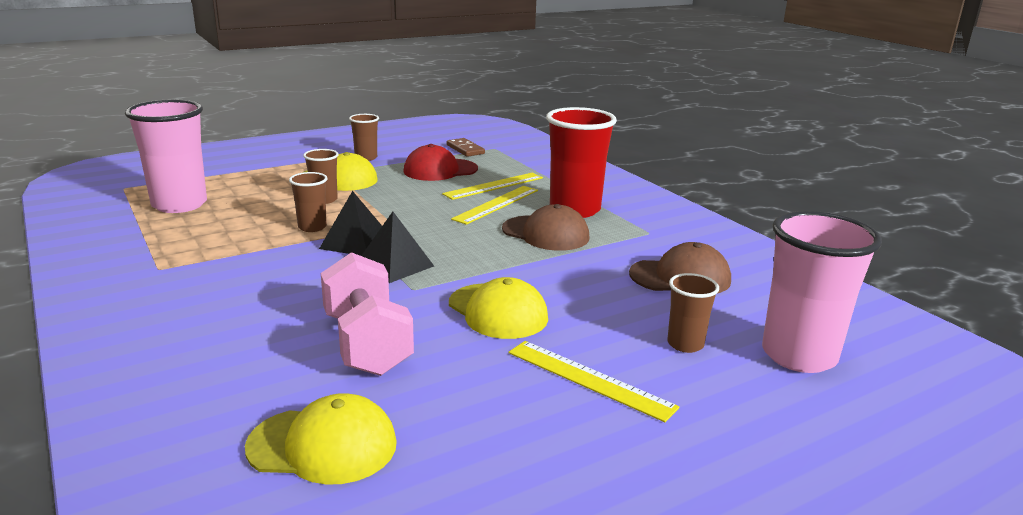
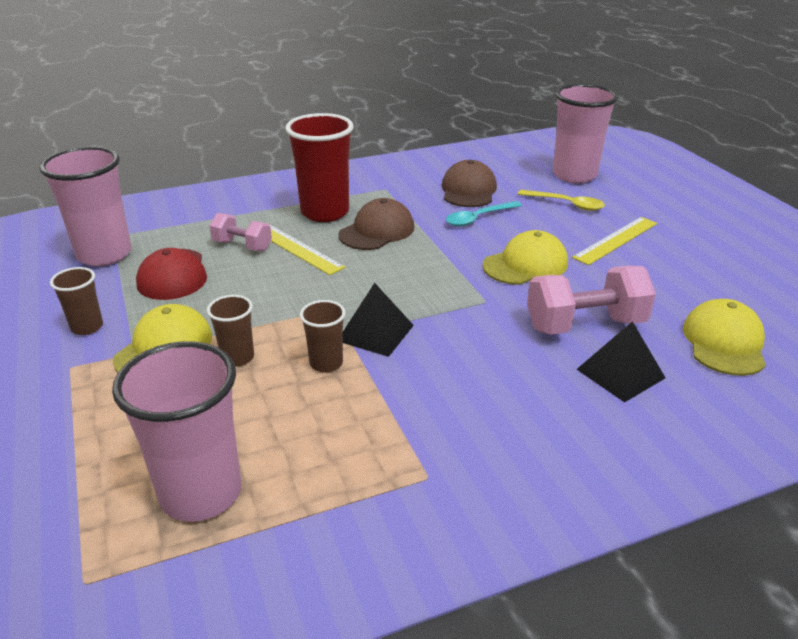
camera: 80 degrees left, 10 degrees up
black pyramid [361,212,434,283] -> black pyramid moved to [577,321,665,402]
yellow ruler [442,173,543,200] -> pink dumbbell [210,213,272,251]
brown domino [447,138,485,157] -> pink cup [39,147,131,266]
brown cup [667,273,719,353] -> yellow spoon [518,190,605,211]
none -> turquoise spoon [446,201,522,226]

